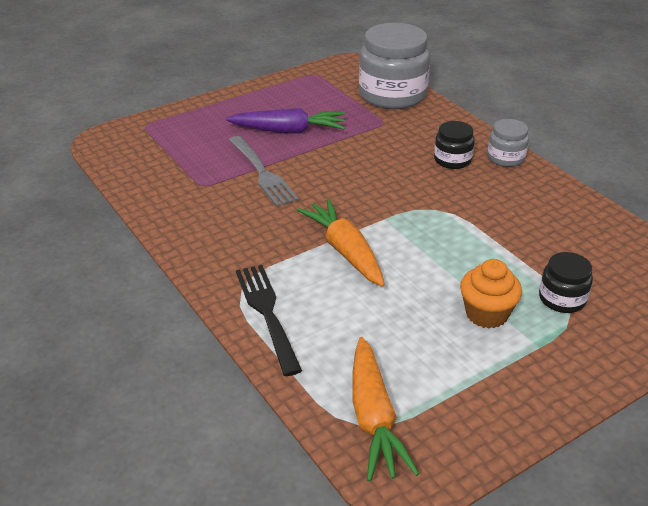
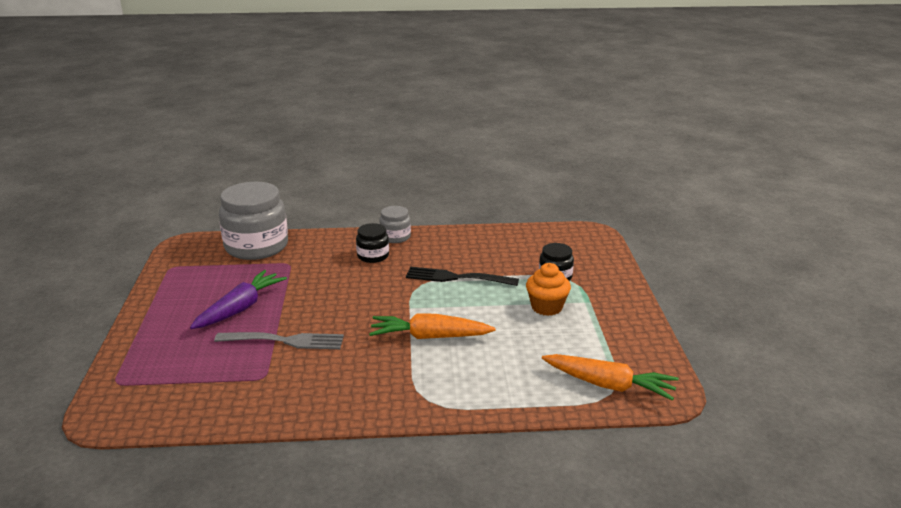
camera: 60 degrees left, 10 degrees down
black fork [236,265,302,376] -> black fork moved to [406,267,519,286]

